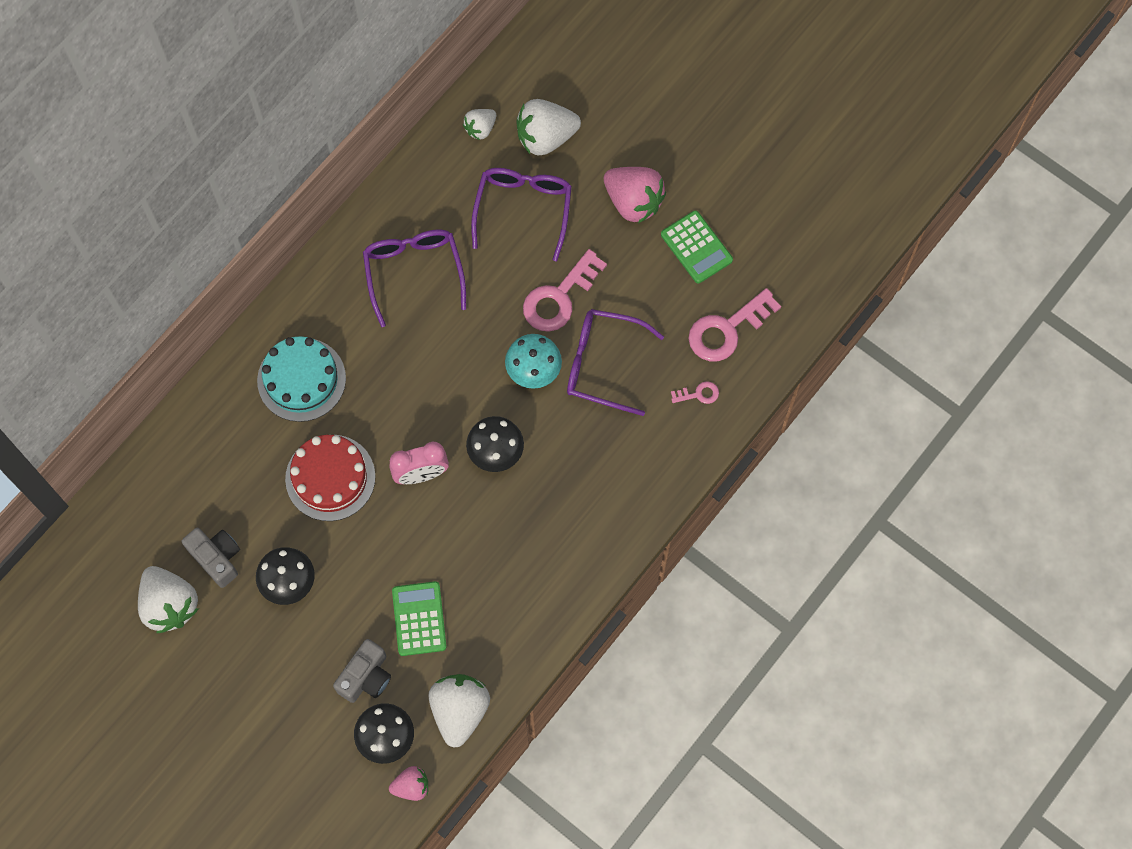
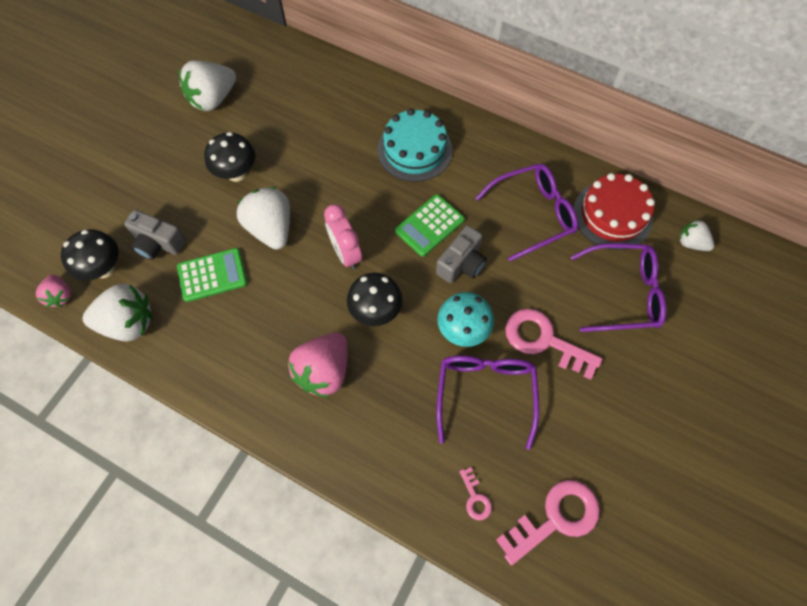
camera: 80 degrees right, 5 degrees down
grey camera [182,528,240,588] -> grey camera moved to [436,225,487,283]
red cake [285,435,376,521] -> red cake moved to [574,173,655,250]
white strawberry [517,99,581,156] -> white strawberry moved to [237,187,290,250]
pink strawberry [604,167,666,223] -> pink strawberry moved to [288,333,348,398]
green calculator [661,211,733,283] -> green calculator moved to [395,194,465,257]
pink key [688,288,781,361] -> pink key turned 105 degrees clockwise [496,480,600,565]

